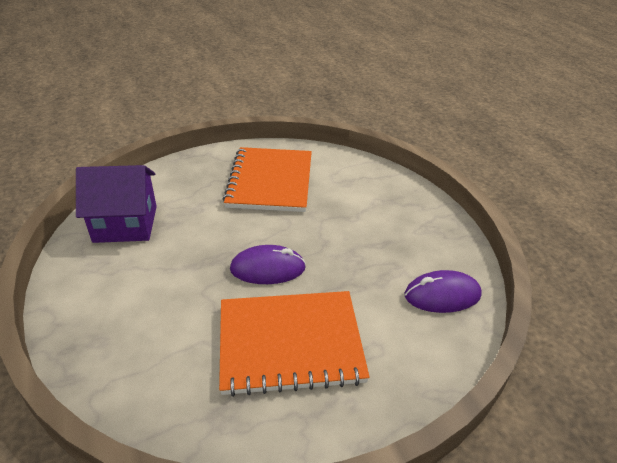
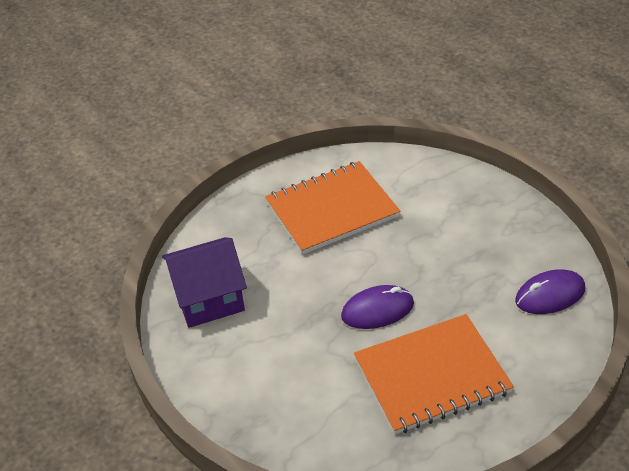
camera: 10 degrees left, 5 degrees up
orange notebook [223,147,312,212] -> orange notebook turned 75 degrees clockwise [265,161,400,254]

